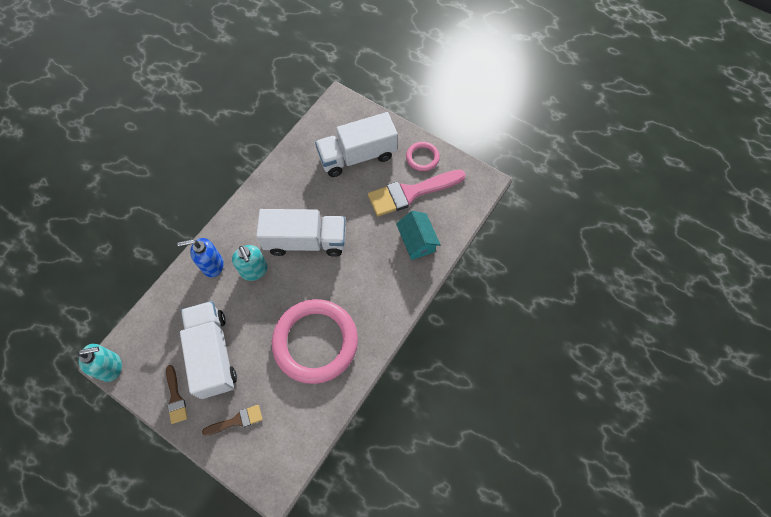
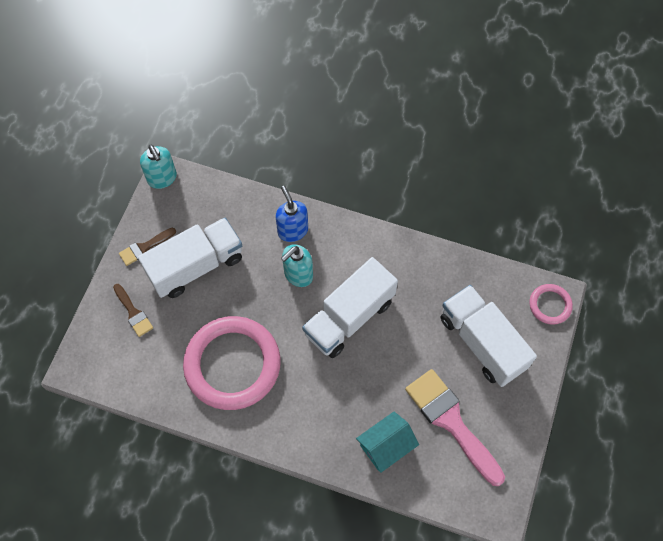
camera: 75 degrees right, 0 degrees up
white truck [256,209,346,257] -> white truck turned 60 degrees clockwise [302,257,398,358]
pink ring [406,142,440,171] -> pink ring moved to [529,284,573,325]

